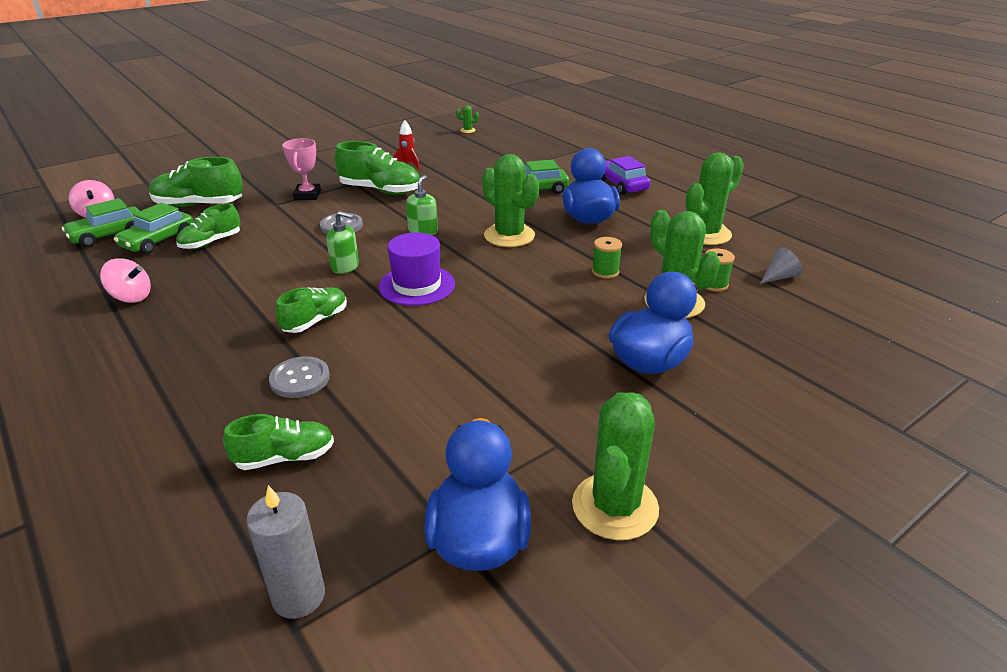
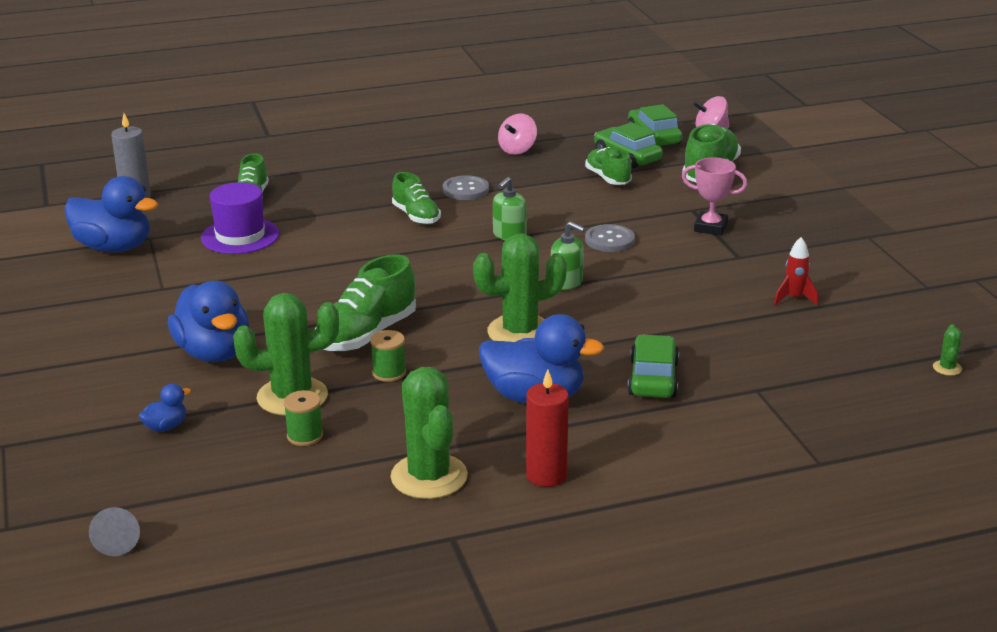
camera: 110 degrees right, 5 degrees down
grey button [269,356,330,398] -> grey button moved to [443,175,489,200]
green shoe [334,141,420,195] -> green shoe moved to [315,254,416,352]
purple hat [379,232,455,306] -> purple hat moved to [201,182,280,254]
green cactus [572,392,659,540] -> none
purple car [600,156,651,195] -> none
grey cone [760,247,803,284] -> grey cone moved to [89,507,140,556]
none -> blue duck [139,384,191,432]
none -> red candle [526,369,569,487]

